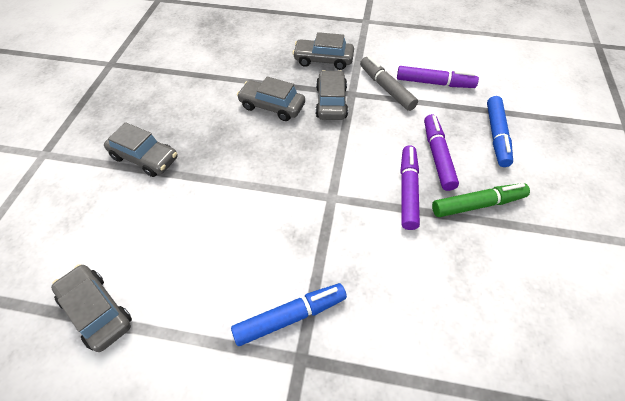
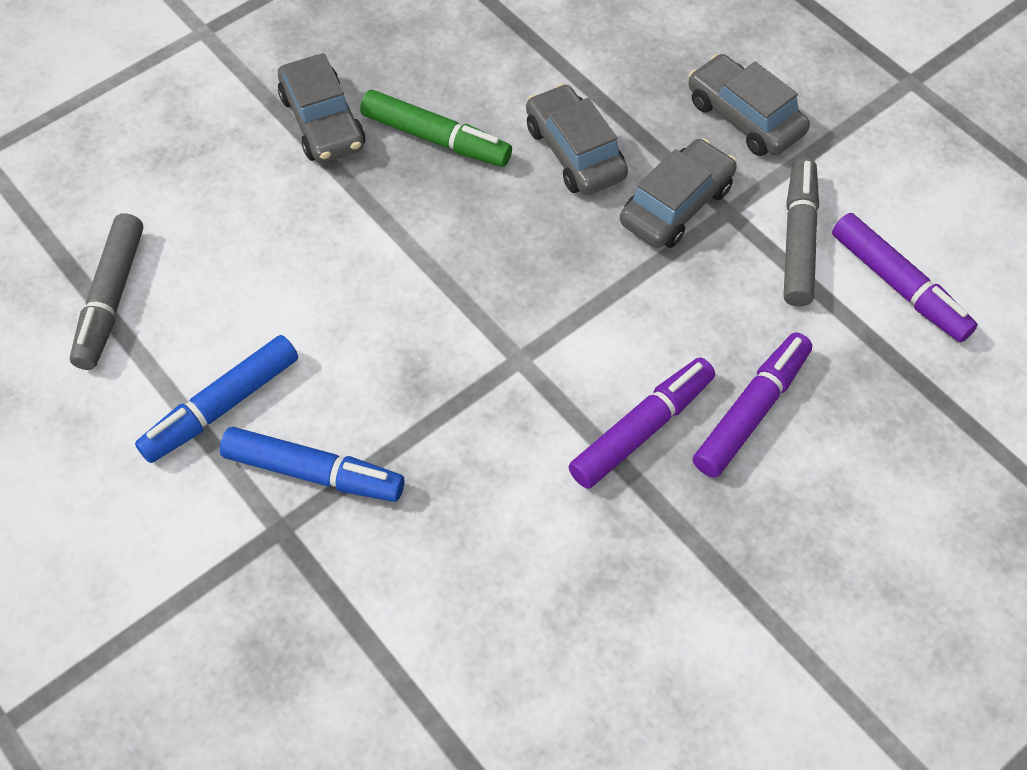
camera: 40 degrees right, 5 degrees up
grey car [51,264,132,352] -> grey marker [70,213,143,370]
green marker [432,183,530,217] -> green marker moved to [360,90,512,167]
blue marker [487,96,513,167] -> blue marker moved to [135,335,298,463]

